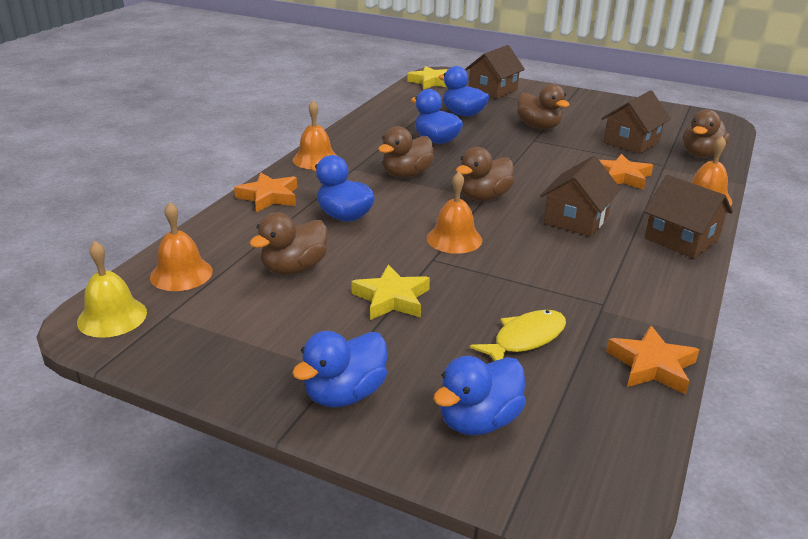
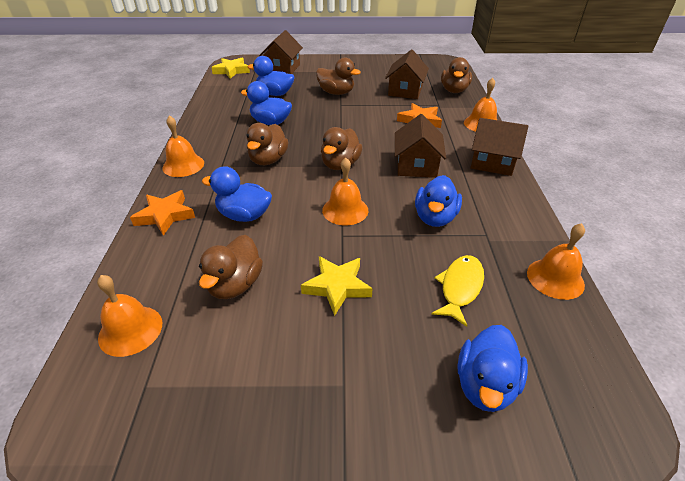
camera: 25 degrees left, 10 degrees up
yellow bell [77,241,147,338] -> none
blue duck [292,331,387,408] -> blue duck moved to [415,175,462,227]
orange star [606,326,699,395] -> orange bell [527,223,585,300]

